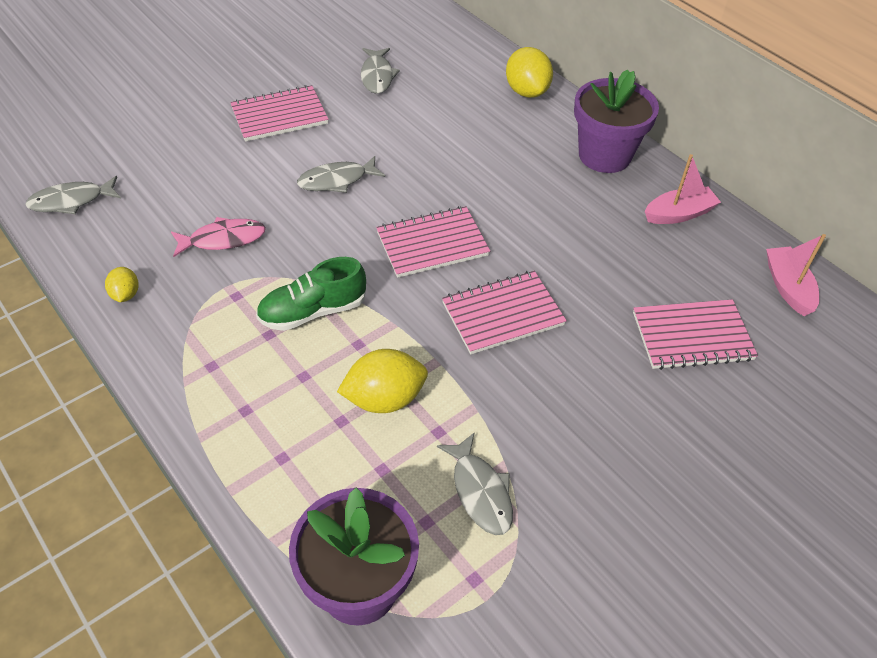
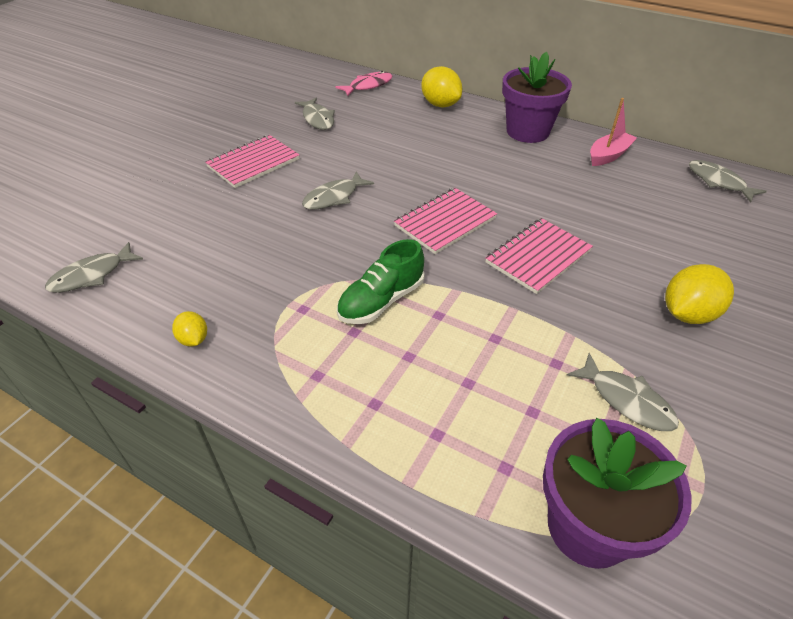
camera: 20 degrees left, 5 degrees down
pink fish [171,217,266,257] -> pink fish moved to [335,71,392,96]
yellow lemon [337,349,428,413] -> yellow lemon moved to [665,264,734,324]
pink notebook [633,299,758,370] -> none
pink boat [766,234,826,316] -> grey fish [689,160,767,203]

